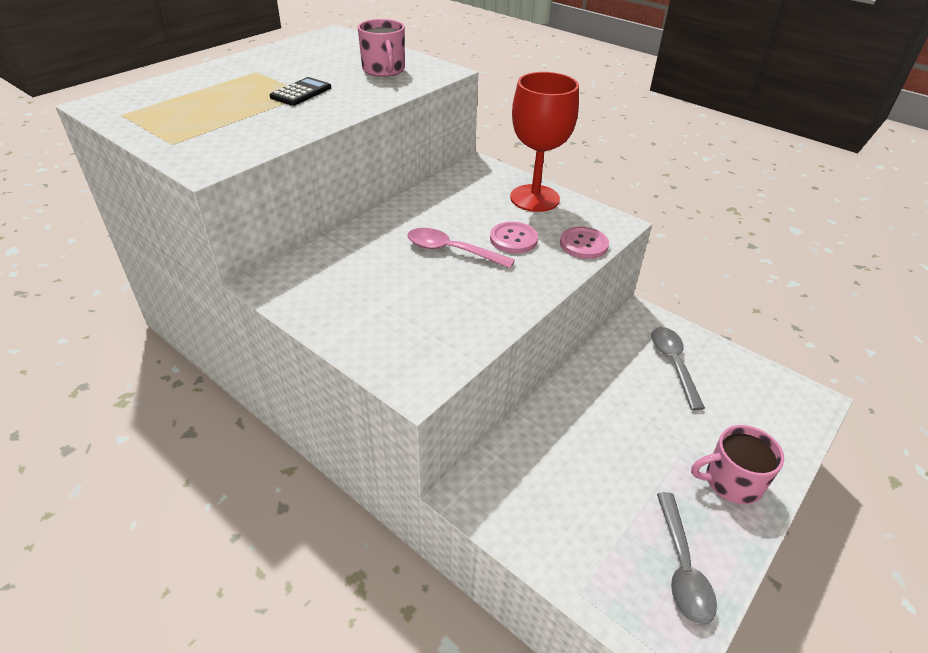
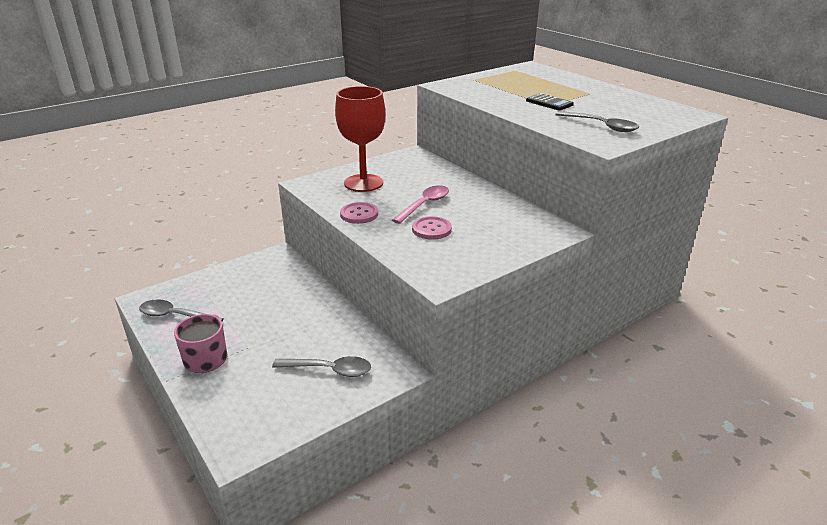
camera: 105 degrees right, 10 degrees down
pink mug [358,19,405,77] -> grey spoon [555,111,639,132]
red goblet [510,72,579,212] -> red goblet moved to [335,86,385,192]
pink button [560,227,609,259] -> pink button moved to [340,202,378,224]

